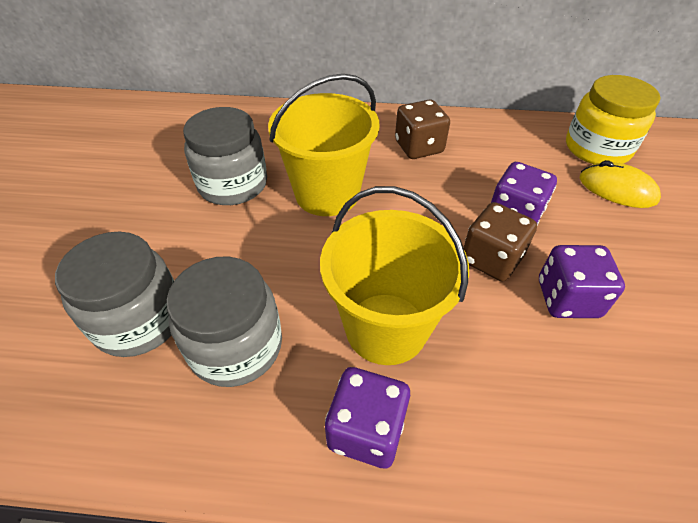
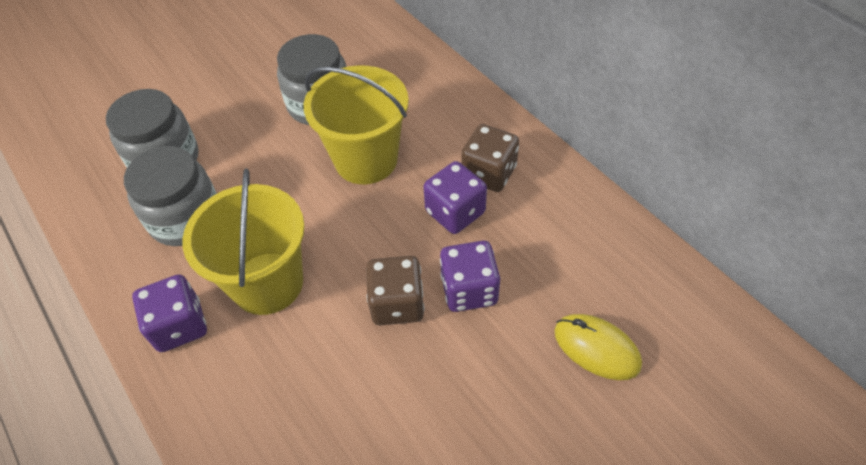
camera: 50 degrees right, 5 degrees up
purple dice [539,245,625,318] -> purple dice moved to [423,161,487,234]
yellow jar [566,75,660,164] -> none
yellow mouse [580,160,661,208] -> yellow mouse turned 45 degrees counterclockwise [555,314,642,380]

